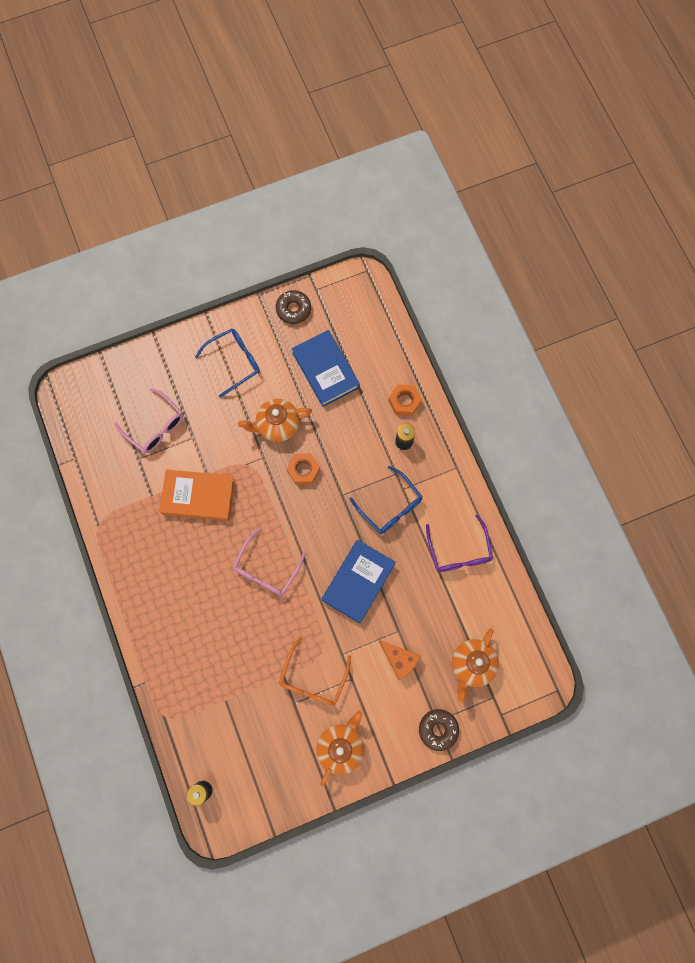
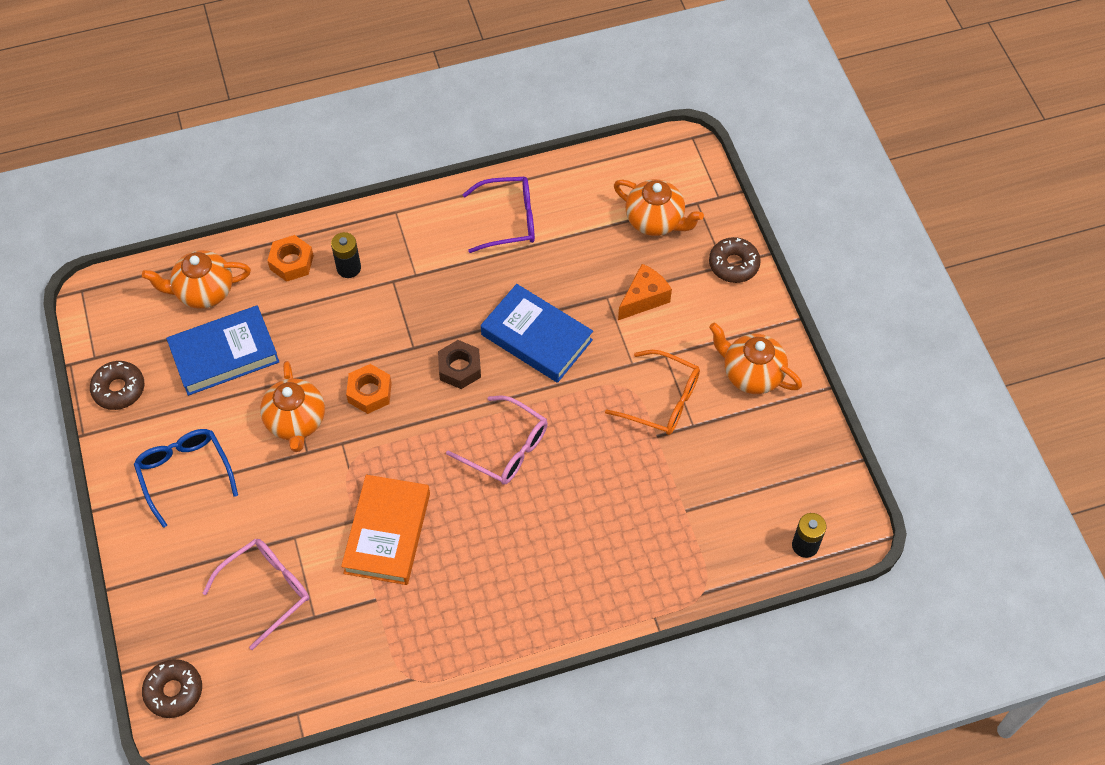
camera: 85 degrees left, 15 degrees down
blue glasses [349,466,422,534] -> none
none -> orange teapot [142,250,251,309]
none -> brown donut [142,659,202,718]
none -> brown nut [438,340,481,389]

